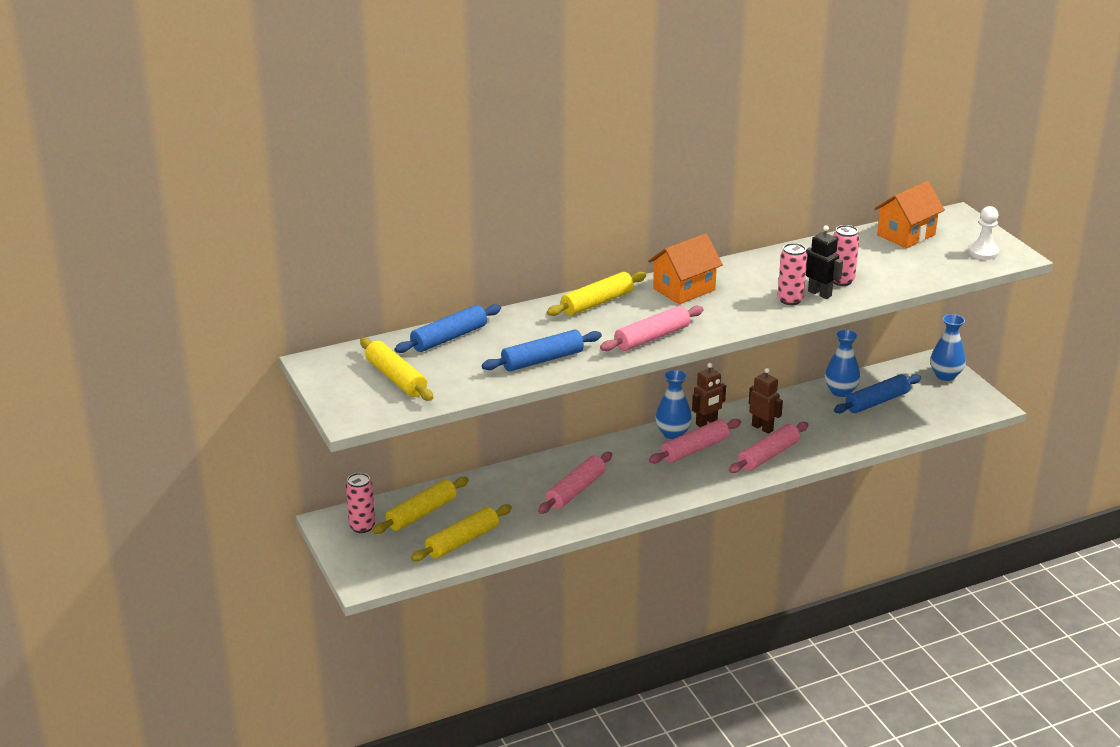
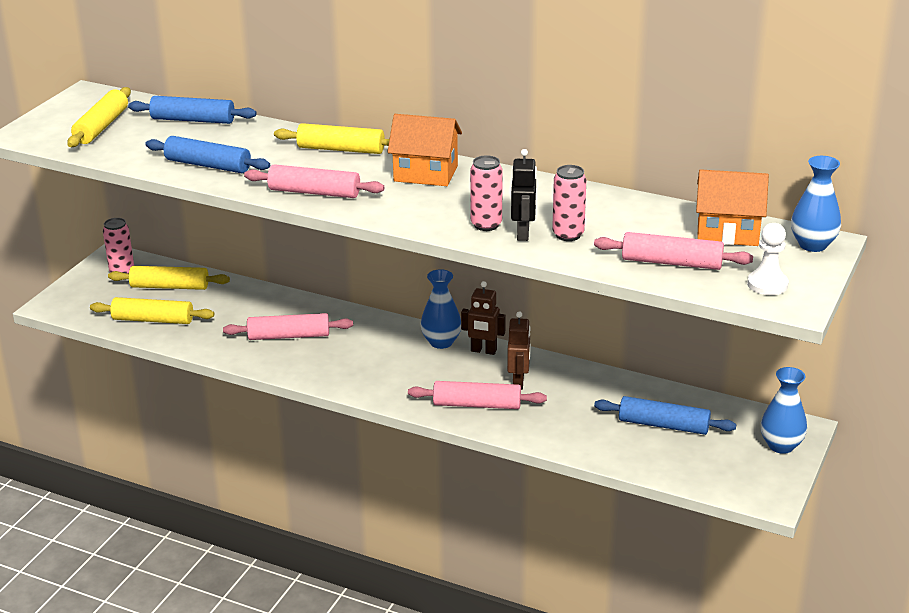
camera: 50 degrees right, 0 degrees up
pink rolling pin [649,419,741,464] -> pink rolling pin moved to [594,232,753,270]
blue vase [825,329,860,397] -> blue vase moved to [791,156,841,252]

